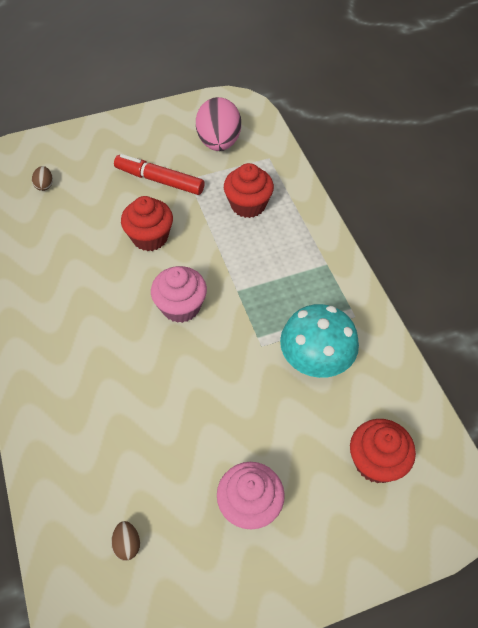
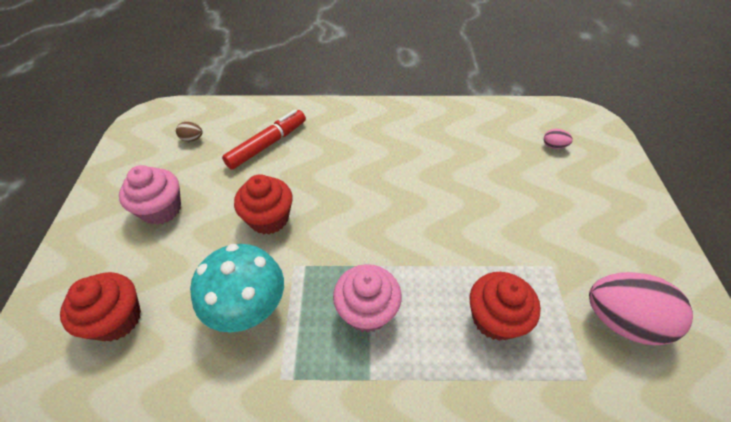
camera: 110 degrees right, 5 degrees down
brown egg [32,166,53,191] -> pink egg [544,129,573,149]
red marker [114,154,205,195] -> red marker moved to [222,110,306,170]
red cupcake [121,196,173,251] -> red cupcake moved to [234,174,293,235]
pink cupcake [151,266,207,323] -> pink cupcake moved to [333,264,402,332]

